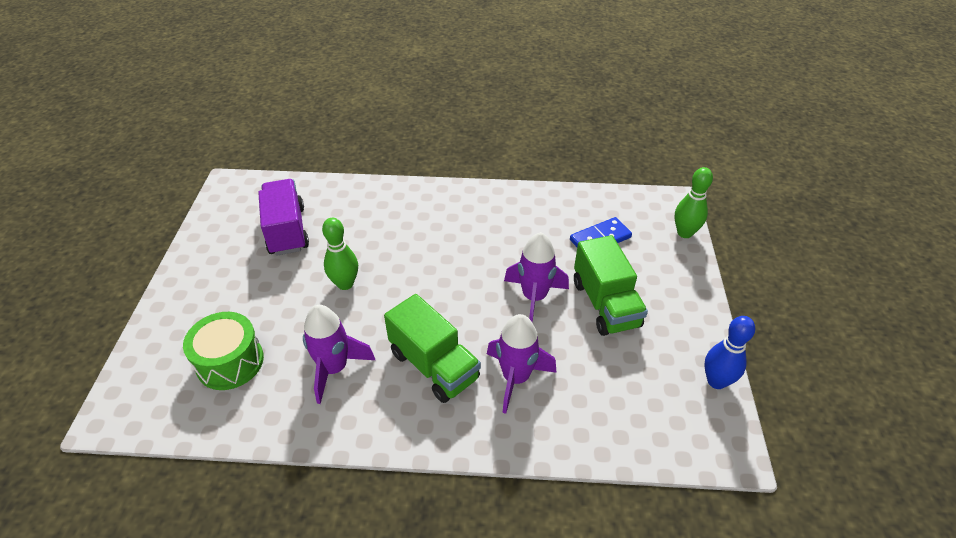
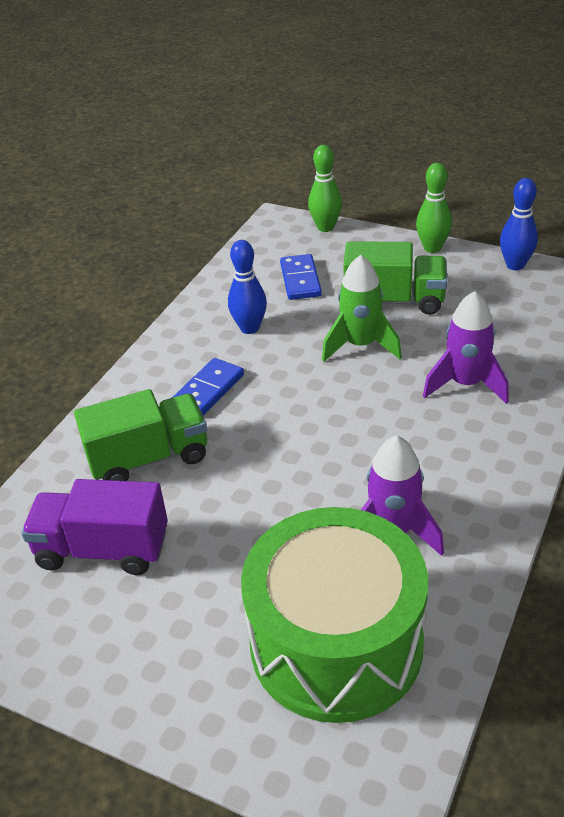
camera: 65 degrees left, 5 degrees down
green drum [183,312,264,390] -> green drum [241,507,428,723], size x1.77
green bowling pin [322,218,358,290] -> green bowling pin moved to [416,163,452,253]
green truck [384,294,481,403] -> green truck moved to [74,389,207,481]
purple rocket [504,232,569,322] -> green rocket [322,255,402,362]
none -> blue domino [172,358,244,416]
none -> blue bowling pin [228,240,267,334]

